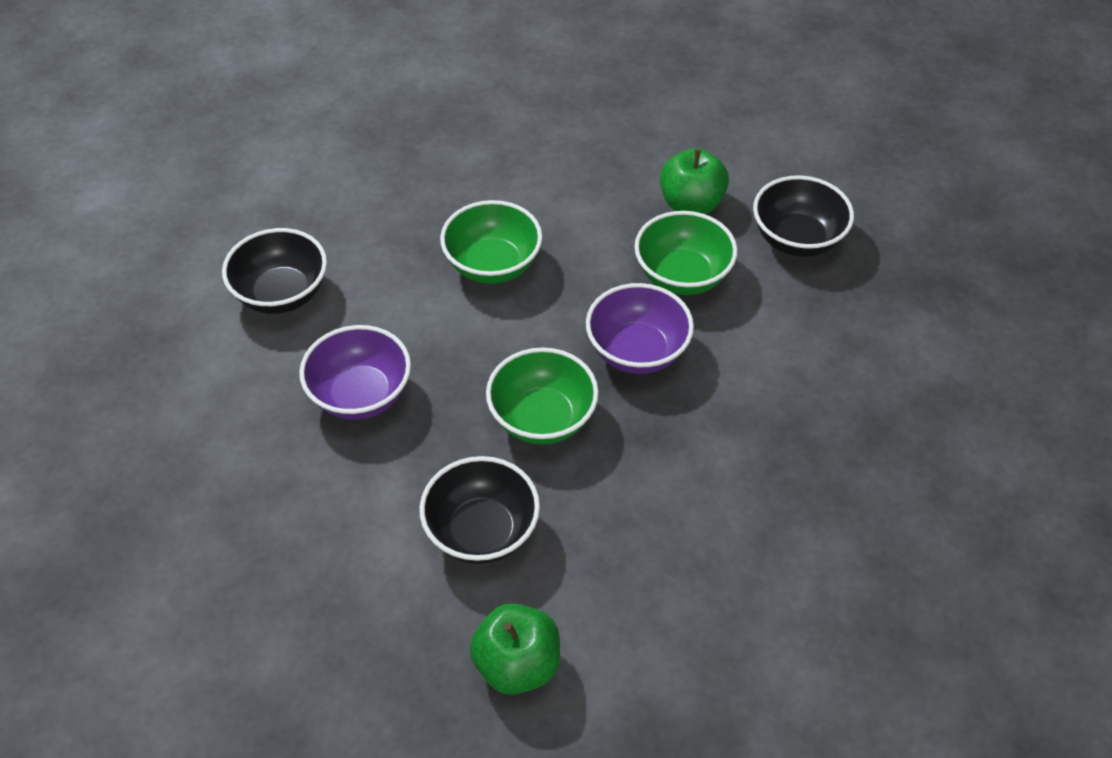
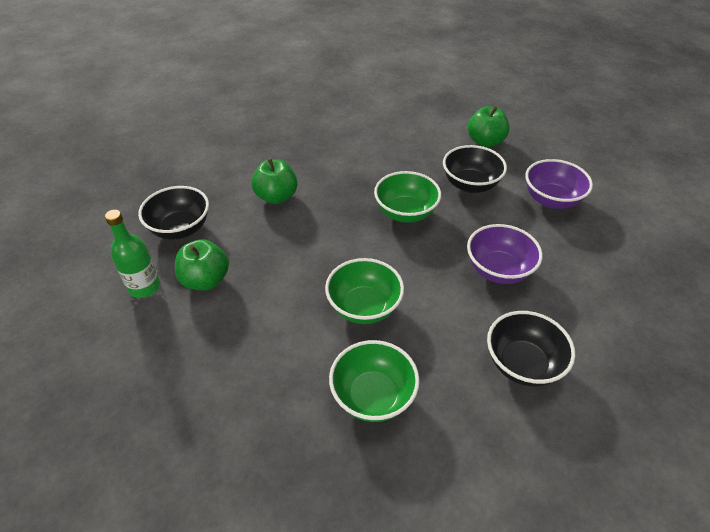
camera: 145 degrees left, 5 degrees down
purple bowl [586,283,694,374] -> purple bowl moved to [525,159,593,209]
green bowl [634,211,738,295] -> green bowl moved to [329,340,420,422]
none -> green bottle [105,210,161,298]
none -> green apple [251,159,298,204]

